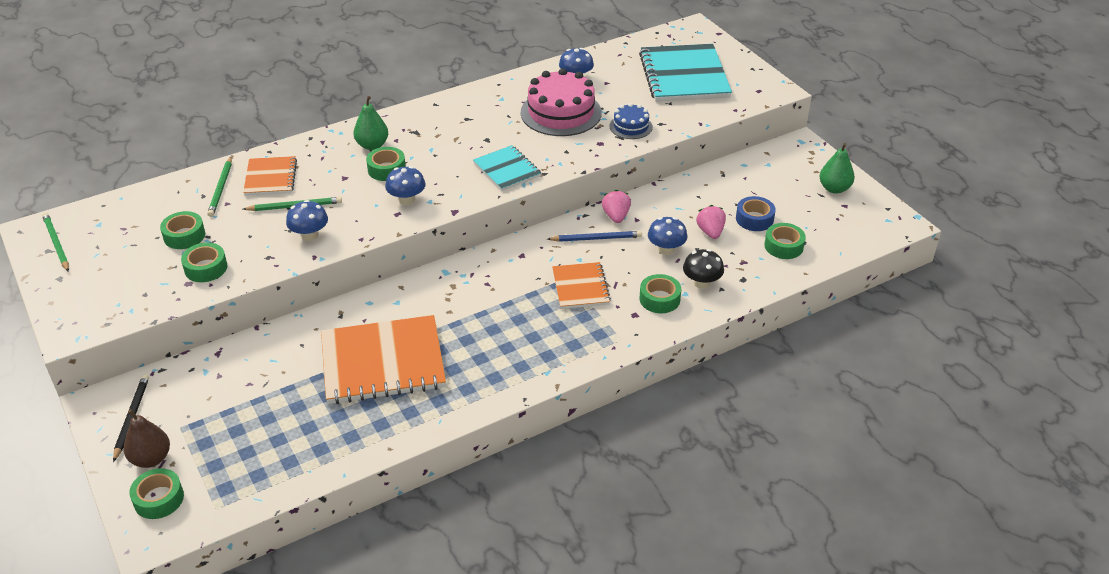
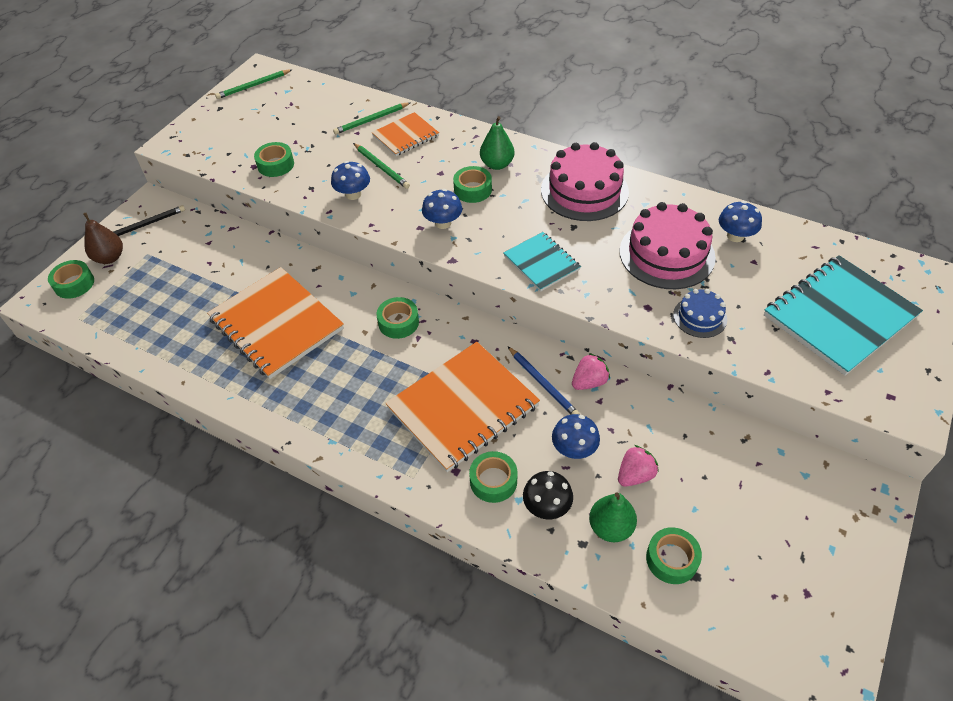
camera: 60 degrees right, 10 degrees up
green pencil [42,213,69,271] -> green pencil turned 150 degrees counterclockwise [215,69,292,99]
green tape [160,211,205,249] -> green tape moved to [376,297,419,339]
turquoise notebook [473,145,541,191] -> turquoise notebook turned 60 degrees counterclockwise [503,232,581,292]
orange notebook [552,262,611,309] -> orange notebook [385,342,540,472], size x1.81
blue tape [736,196,776,231] -> none
green pear [819,143,855,194] -> green pear moved to [589,492,637,542]
none -> pink cake [541,142,629,221]

